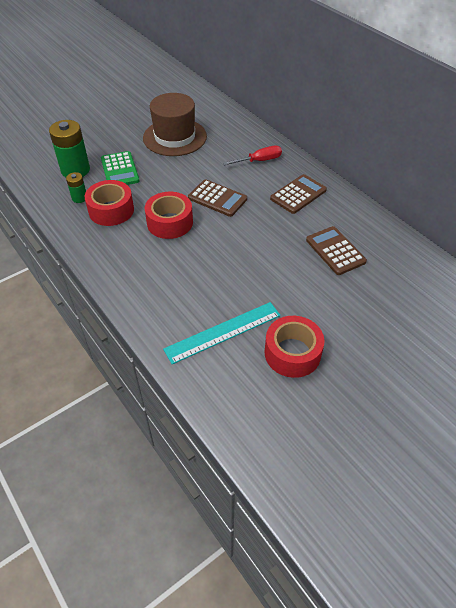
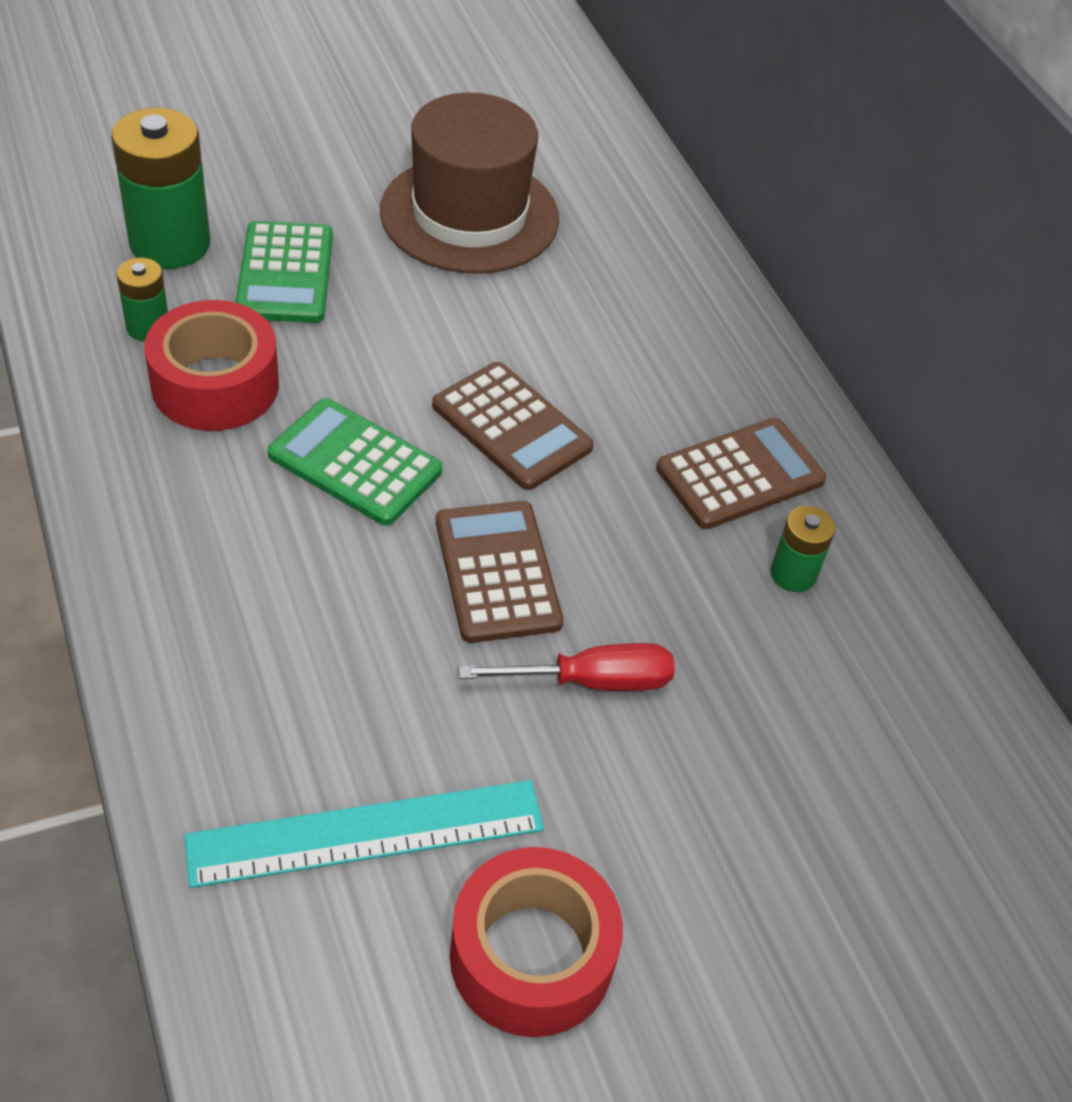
camera: 10 degrees right, 0 degrees up
red tape [144,192,193,239] -> green calculator [268,398,442,526]
red screwdriver [223,146,282,165] -> red screwdriver moved to [459,643,675,691]
brown calculator [306,226,367,275] -> brown calculator moved to [436,501,563,643]
none -> green battery [771,506,835,592]

